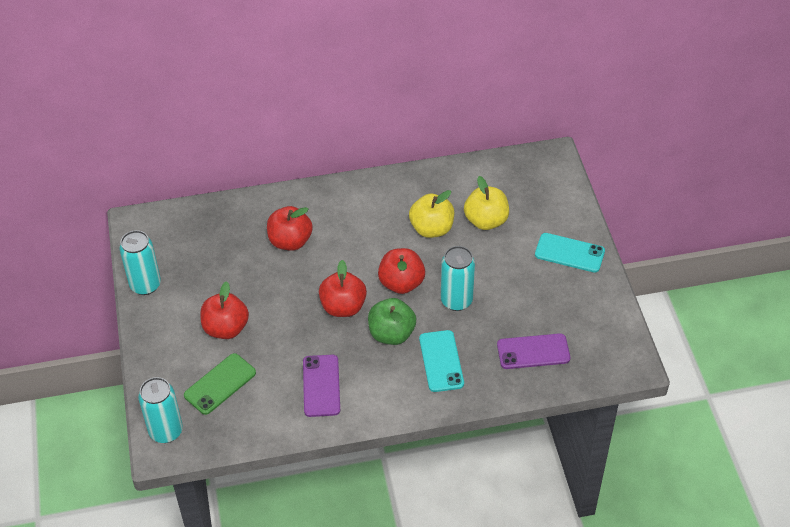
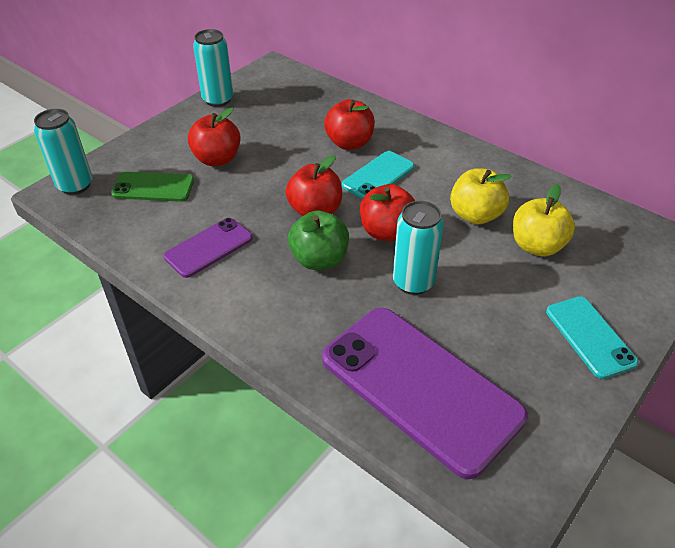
camera: 50 degrees right, 5 degrees down
turquoise phone [419,330,464,392] -> turquoise phone moved to [342,151,414,199]
purple phone [497,333,570,369] -> purple phone [322,308,528,479], size x1.95

